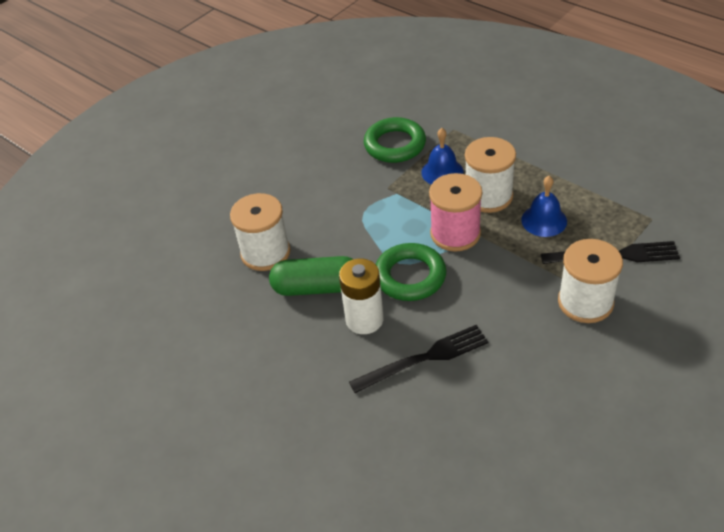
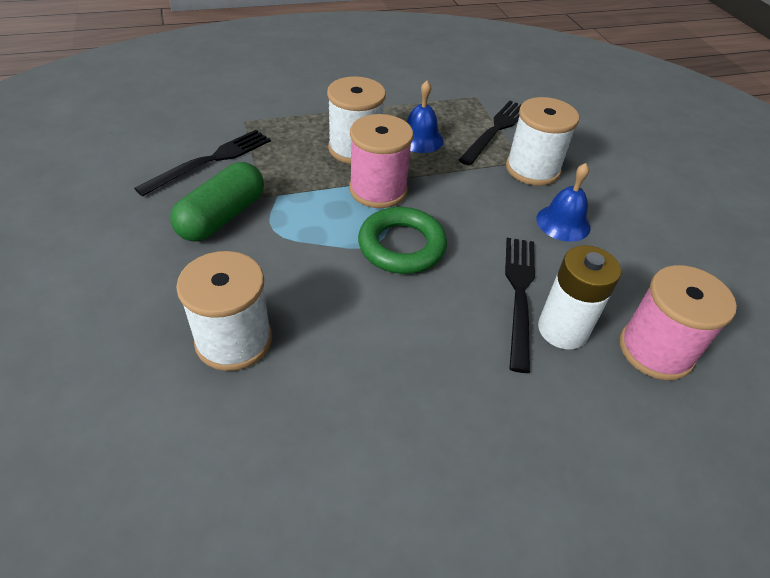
camera: 65 degrees left, 0 degrees up
green capsule [269,256,353,296] -> green capsule moved to [170,162,264,241]
white battery [339,258,384,334] -> white battery moved to [538,245,621,350]
green ring [364,117,426,163] -> black fork [134,130,271,196]
blue bell [421,128,464,185] -> blue bell moved to [536,163,591,242]
none -> pink spool [620,265,737,380]

